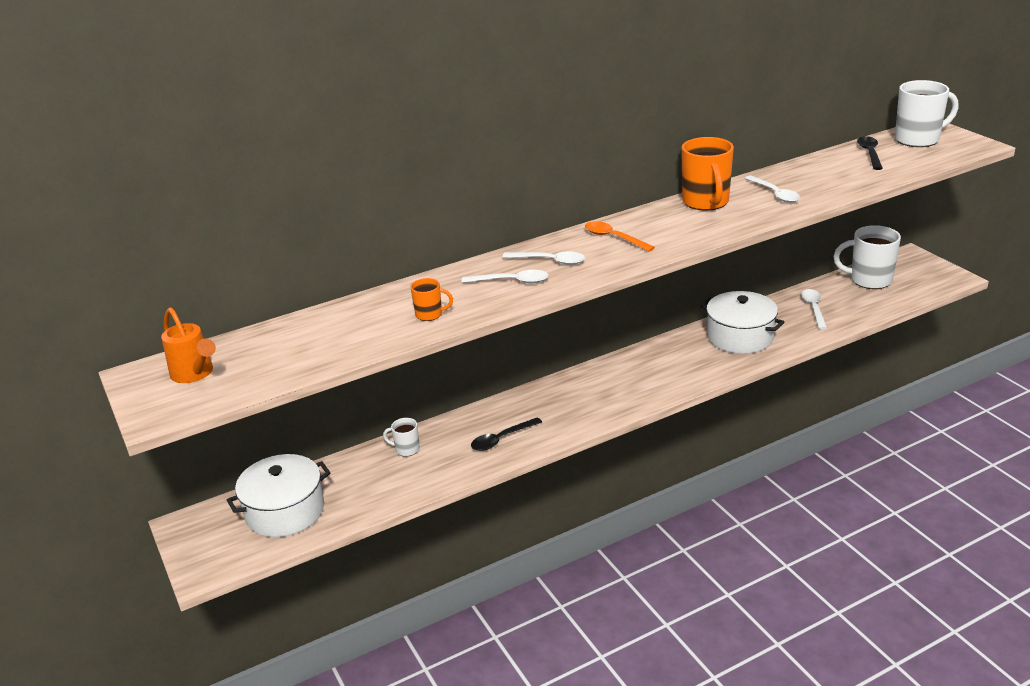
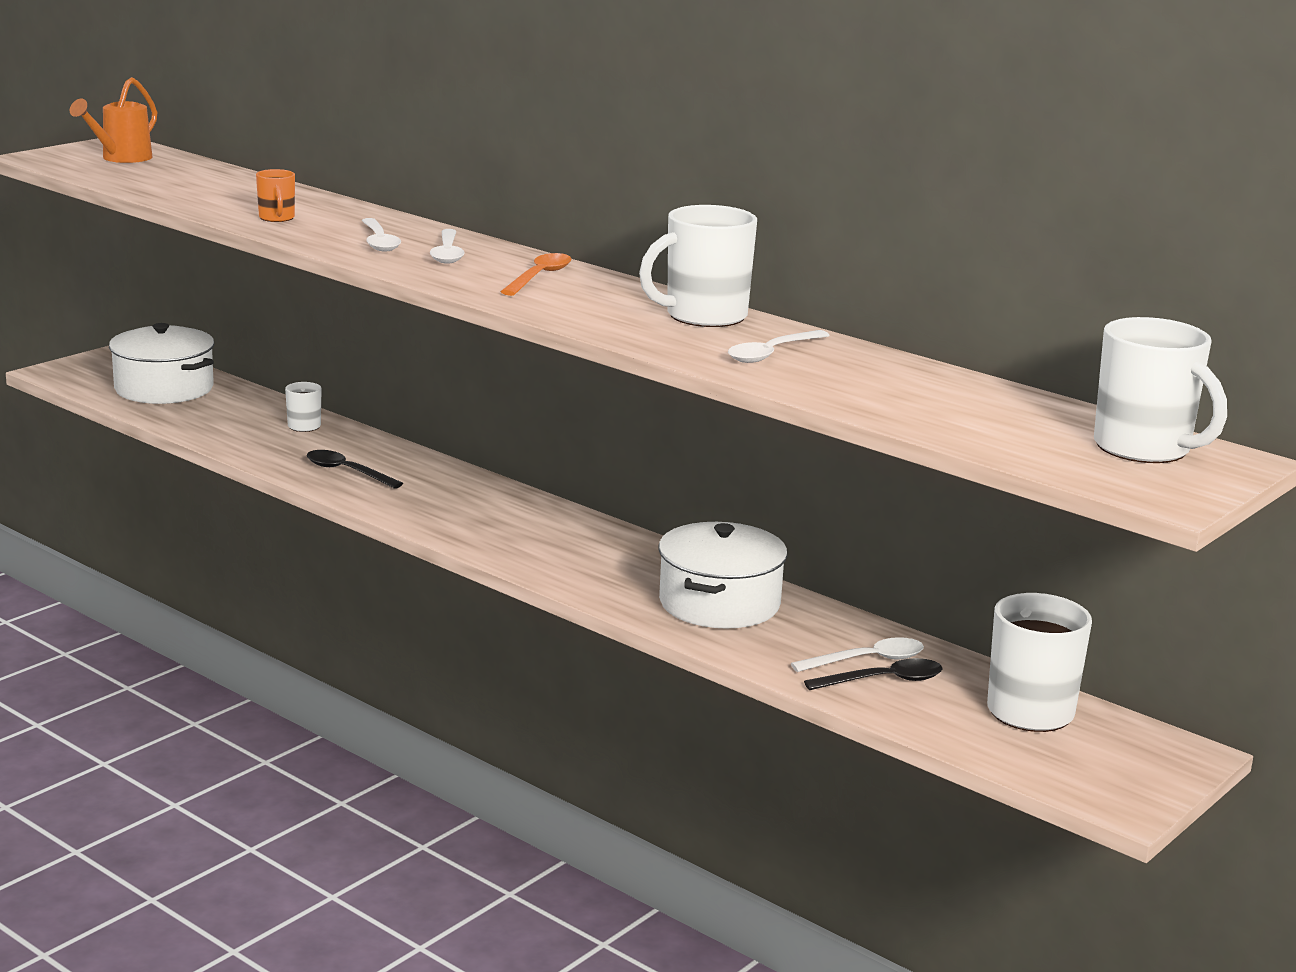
camera: 65 degrees right, 10 degrees down
orange mug [681,137,734,211] -> white mug [639,205,757,327]
black spoon [857,136,883,170] -> black spoon moved to [804,658,943,690]

